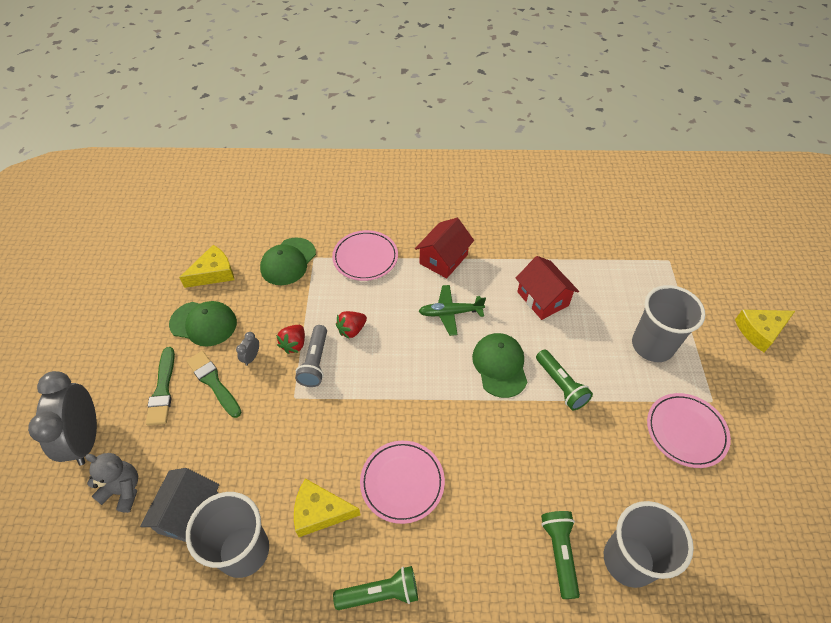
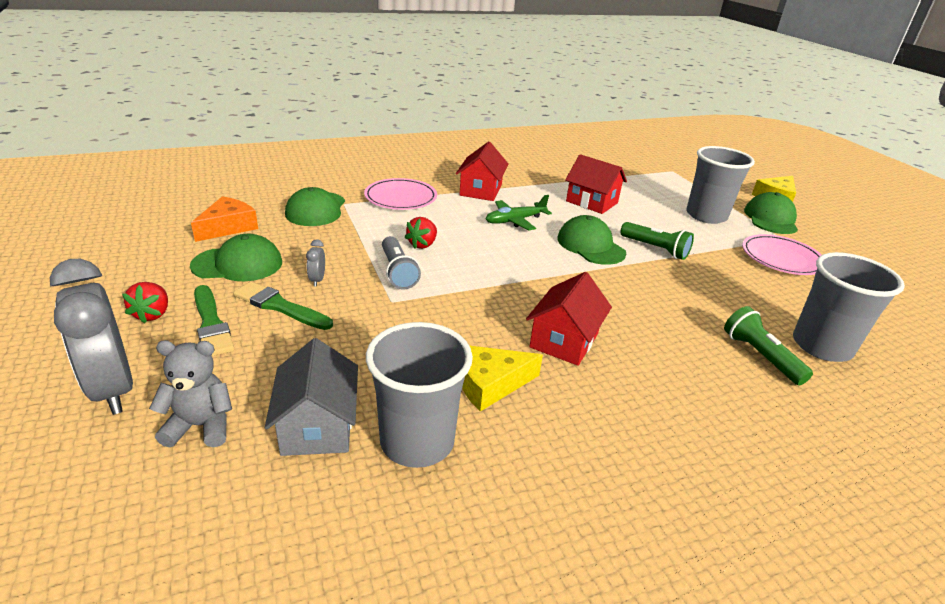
camera: 25 degrees left, 20 degrees down
yellow cheese [179,245,234,288] -> orange cheese [191,196,258,242]
red strawberry [276,325,305,354] -> red strawberry moved to [122,282,168,323]
green flashlight [333,566,418,610] -> none
pink plate [360,441,445,524] -> red house [526,272,612,366]
none -> green cap [744,192,798,234]

